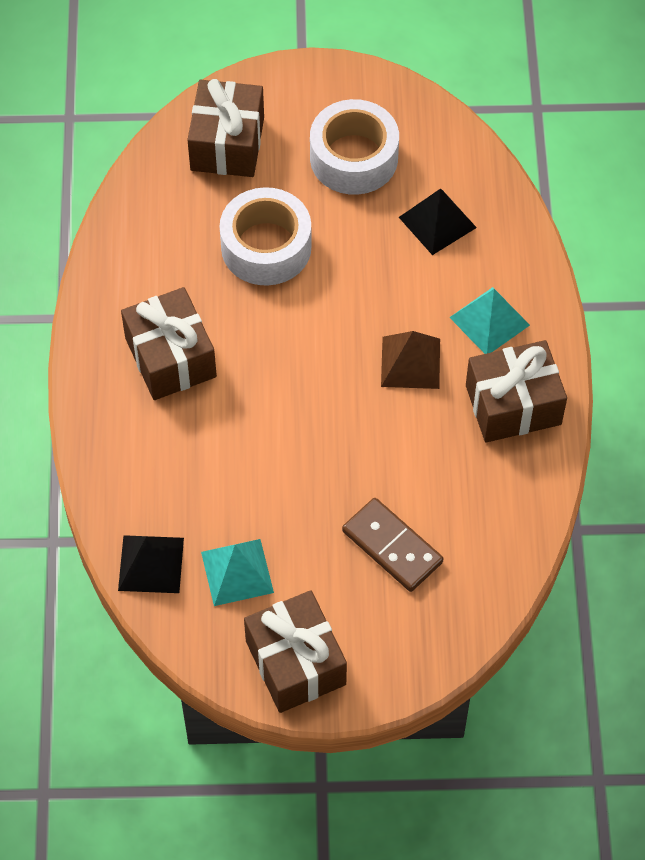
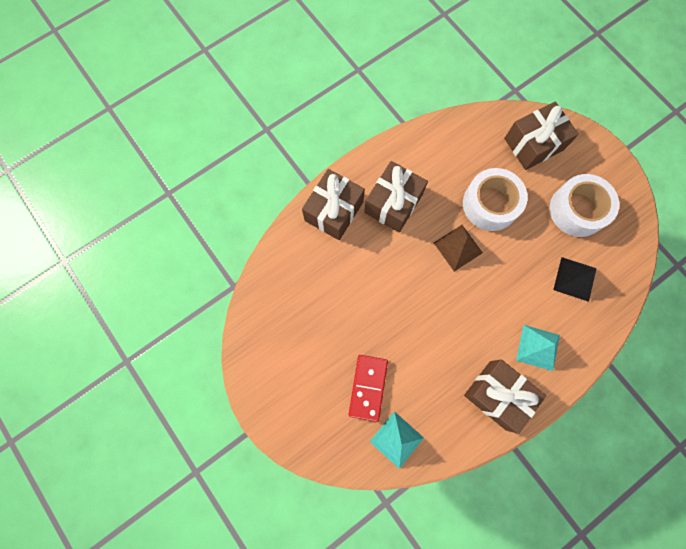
camera: 55 degrees right, 15 degrees up
black pyramid [118,535,184,593] -> none
turquoise pyramid [201,539,274,606] -> turquoise pyramid moved to [369,411,424,469]
brown gift [244,590,347,713] -> brown gift moved to [302,169,365,240]
brown domino [342,498,443,592] -> red domino [349,355,388,422]
brown pyramid [381,331,440,389] -> brown pyramid moved to [434,225,483,271]

